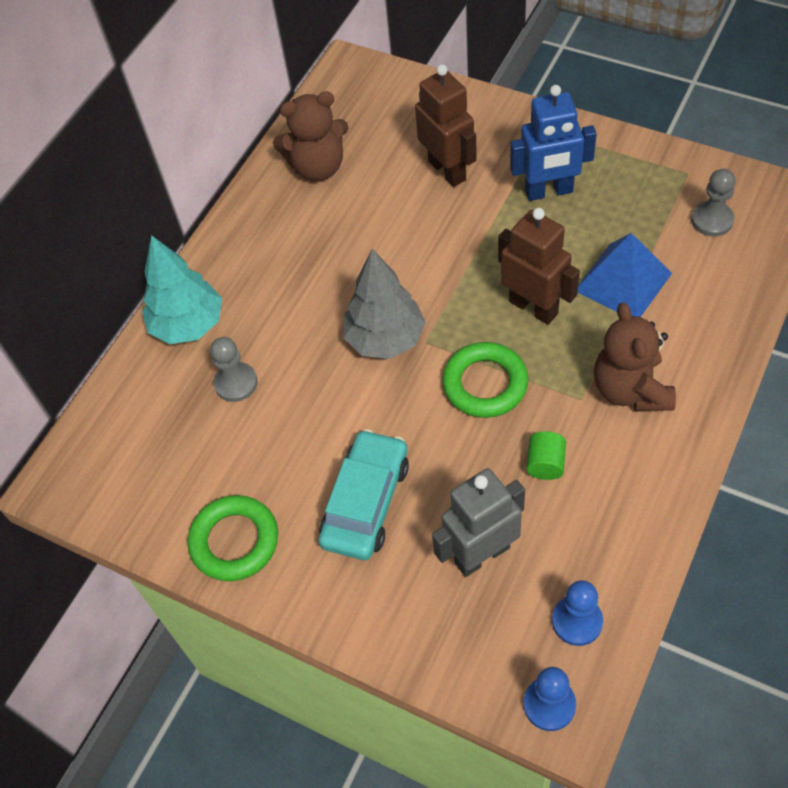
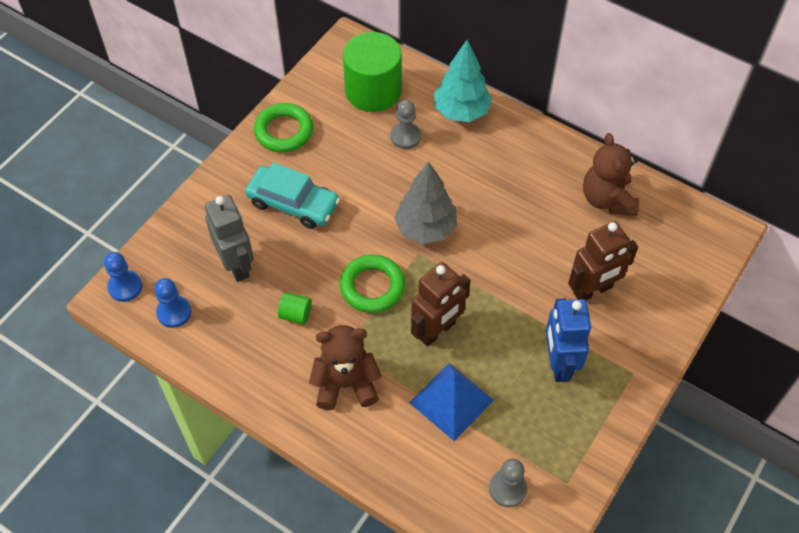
camera: 90 degrees right, 0 degrees up
none -> green cylinder [343,32,402,112]

